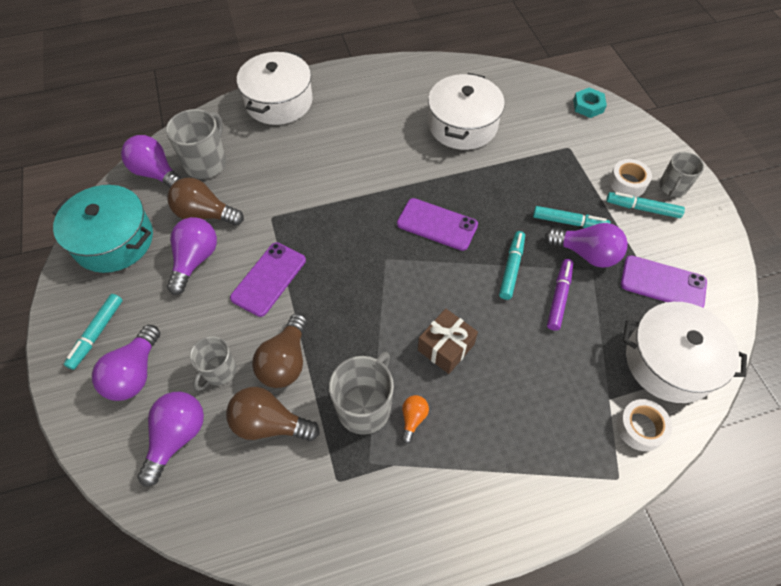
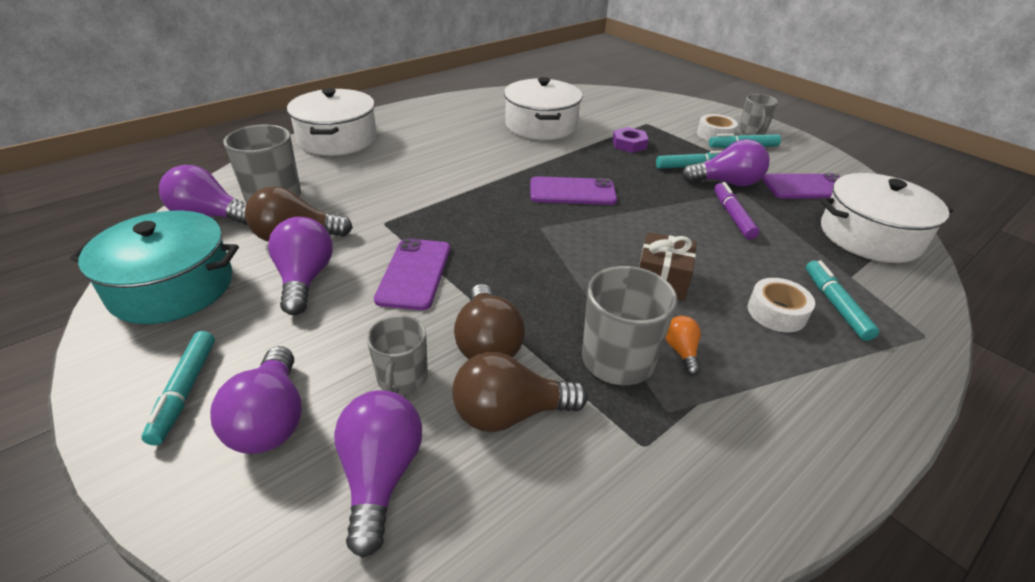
camera: 25 degrees left, 20 degrees down
turquoise marker [499,231,525,300] -> turquoise marker moved to [806,260,879,341]
turquoise nut [573,88,607,118] -> none
white tape [617,399,672,451] -> white tape moved to [748,278,815,332]
none -> purple nut [612,127,649,153]

